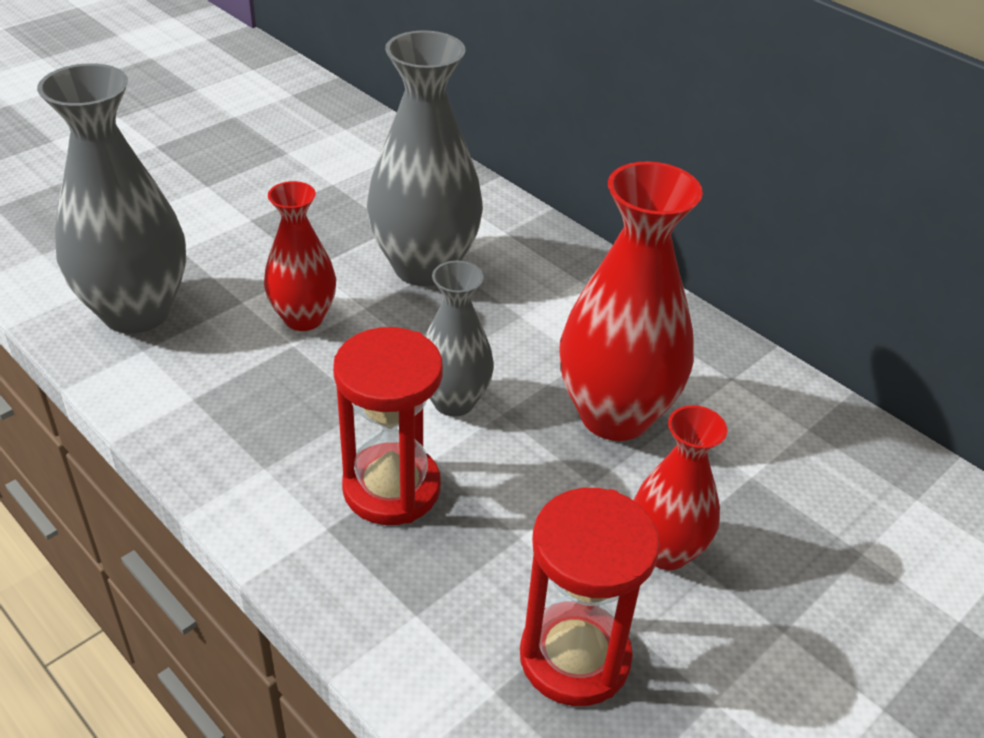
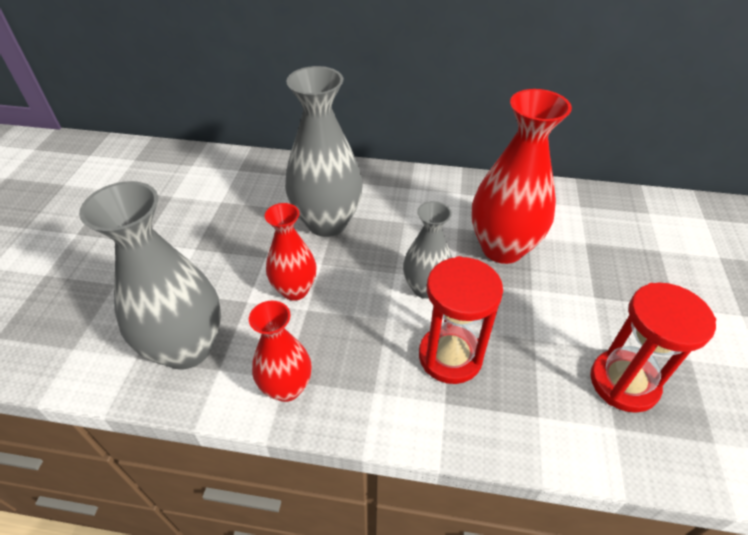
camera: 35 degrees left, 5 degrees up
red vase [633,405,728,570] -> red vase moved to [249,301,312,402]

